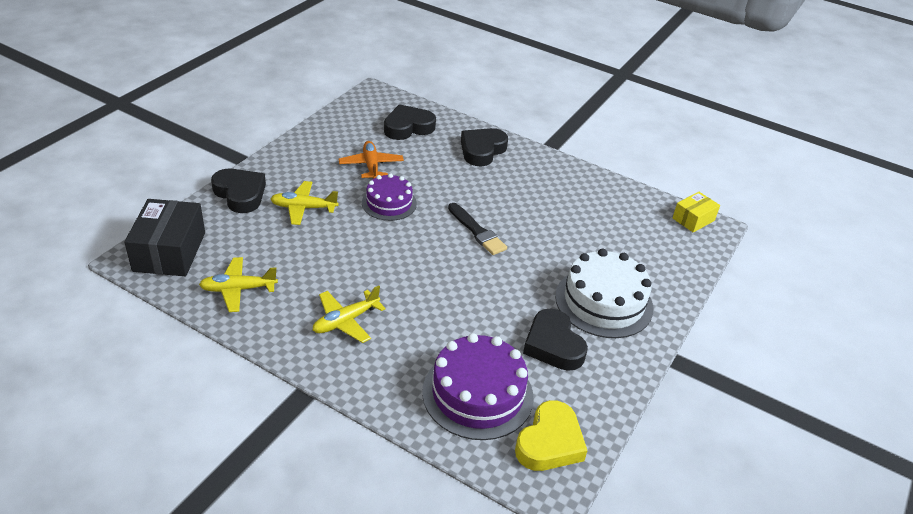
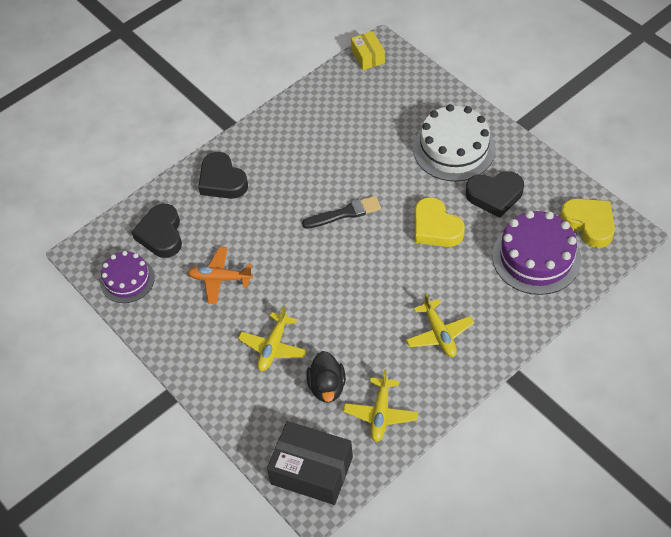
camera: 65 degrees left, 15 degrees up
black heart [211,169,266,213] -> none
purple cake [362,173,417,221] -> purple cake moved to [100,251,155,303]
none -> black duck [306,351,346,403]
none -> yellow heart [415,197,465,247]

